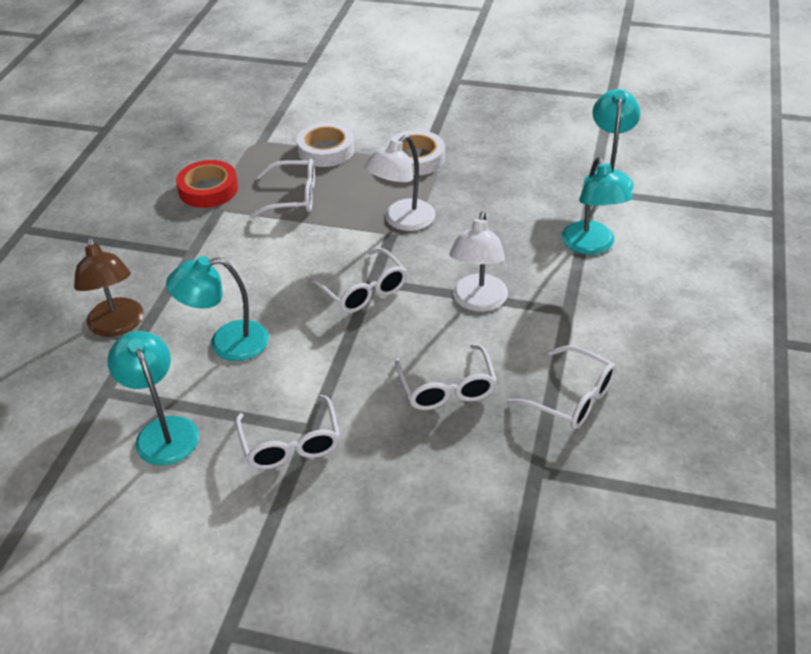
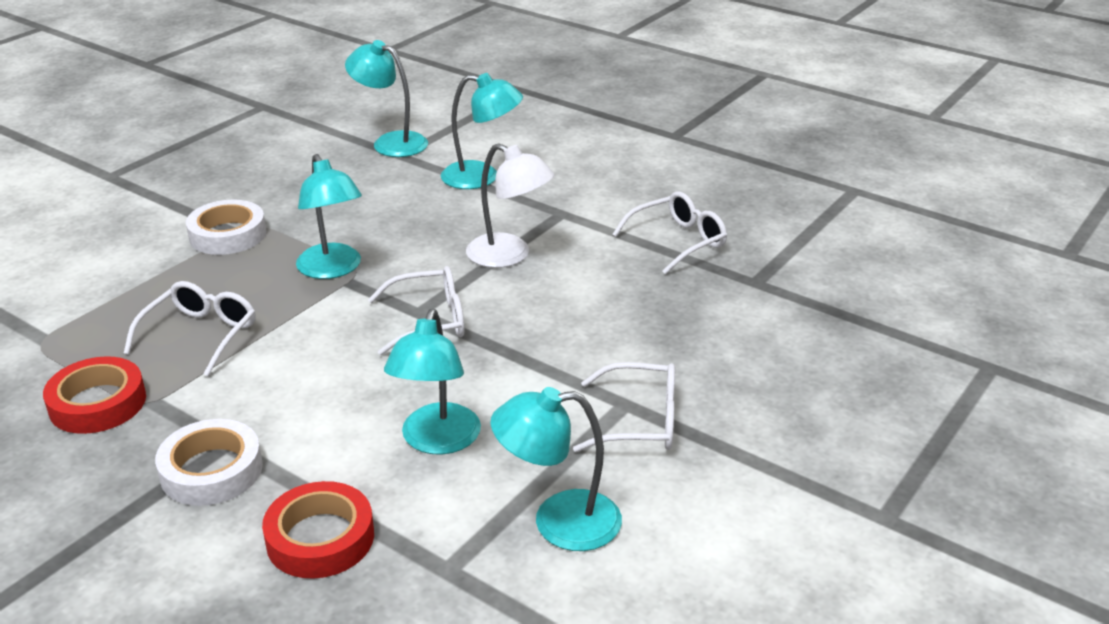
camera: 70 degrees left, 10 degrees down
brown lamp [74,237,143,337] -> red tape [262,481,374,578]
white tape [297,122,354,167] -> white tape moved to [155,419,263,506]
white lamp [364,135,436,231] -> turquoise lamp [296,154,362,279]
white glasses [395,344,497,410] -> none

